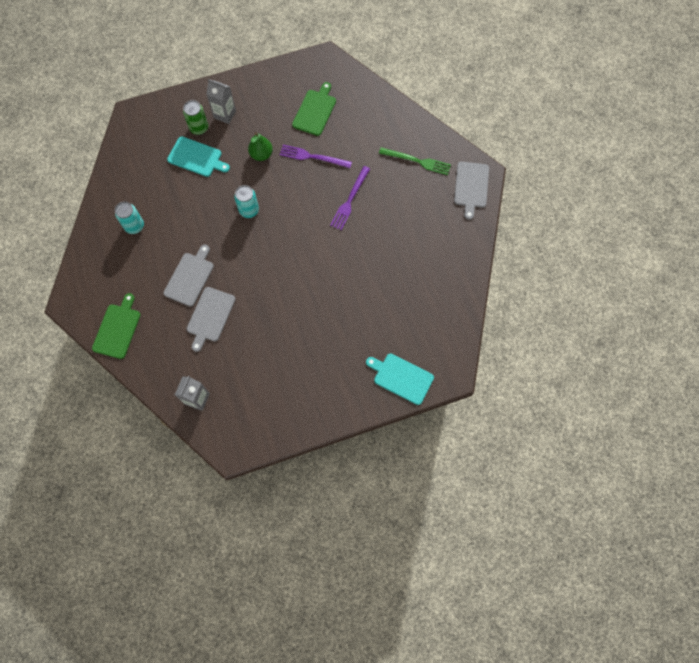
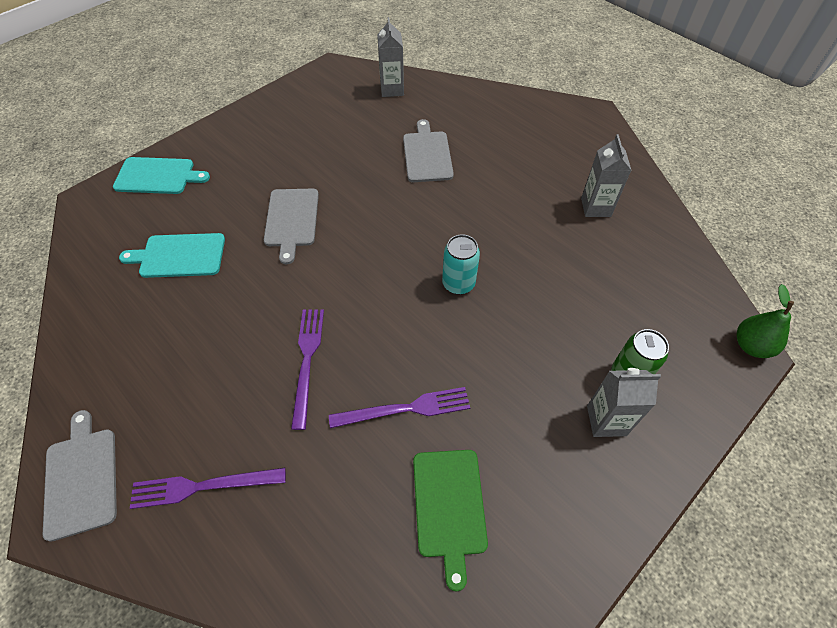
camera: 155 degrees right, 15 degrees down
green cutting board [92,293,140,359] -> none
turquoise can [115,201,144,234] -> grey carton [581,134,632,217]
grey cutting board [163,245,214,307] -> grey cutting board moved to [264,189,319,265]
turquoise cutting board [167,136,230,177] -> turquoise cutting board moved to [119,233,225,278]
green pear [248,132,273,161] -> green pear moved to [737,284,794,358]
green fork [379,147,451,175] -> purple fork [130,468,286,509]

